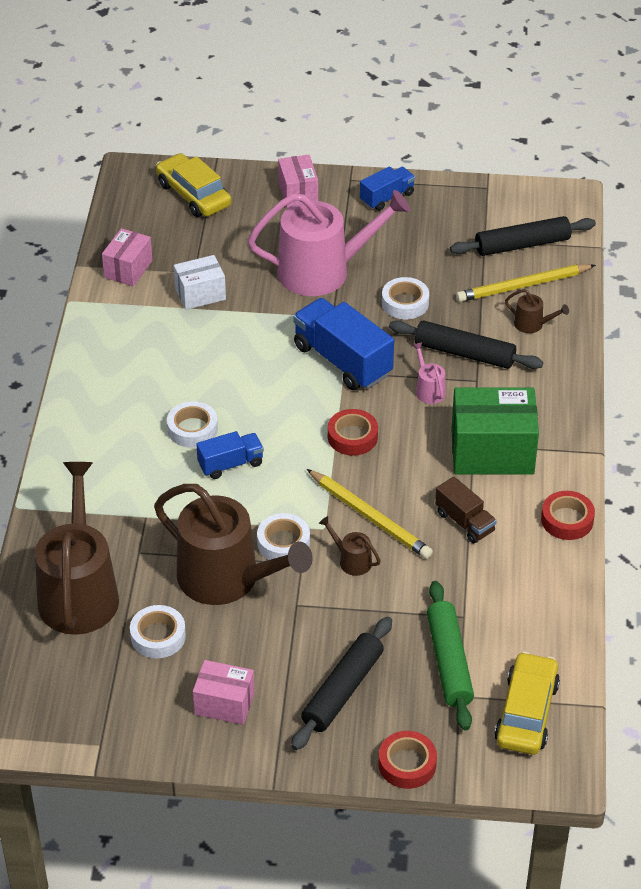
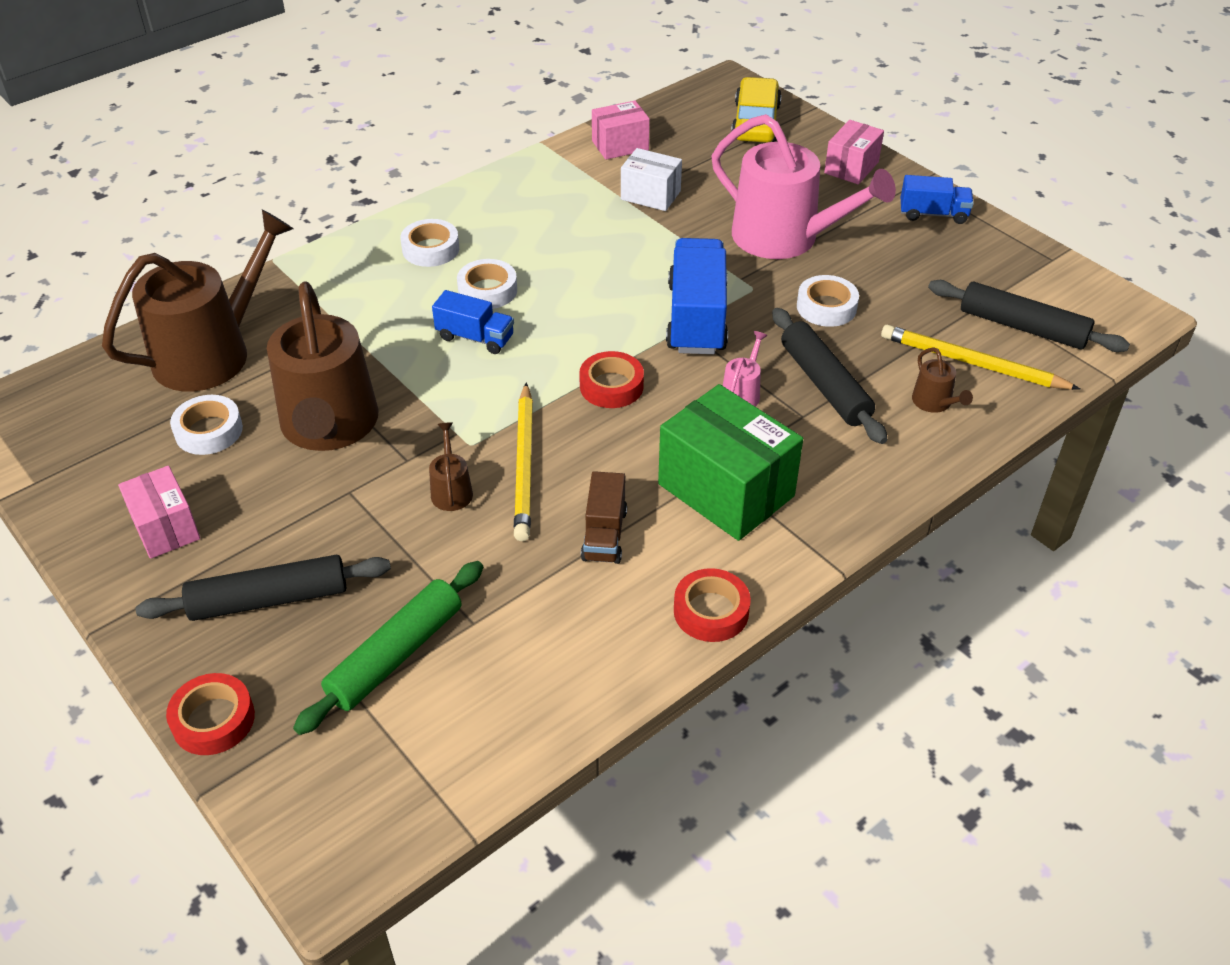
camera: 45 degrees right, 0 degrees up
white tape [257,513,310,560] -> white tape moved to [400,219,459,267]
yellow car [494,651,560,755] -> none

